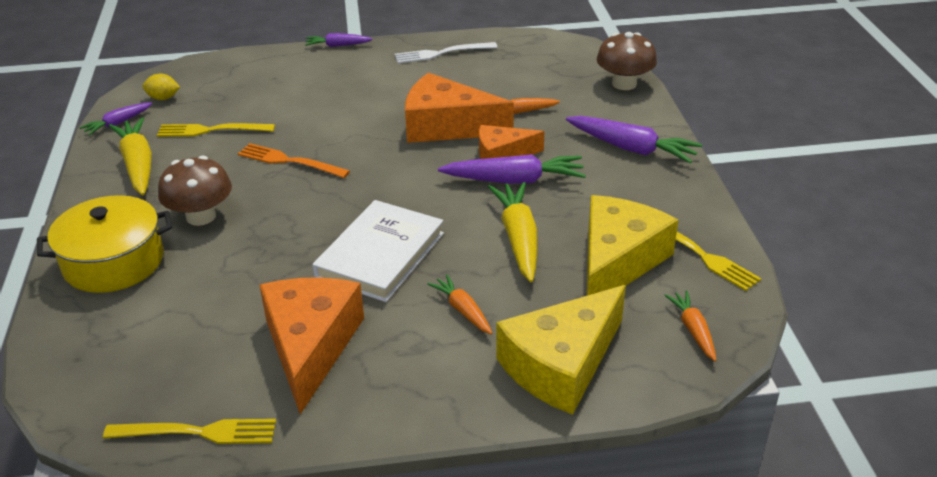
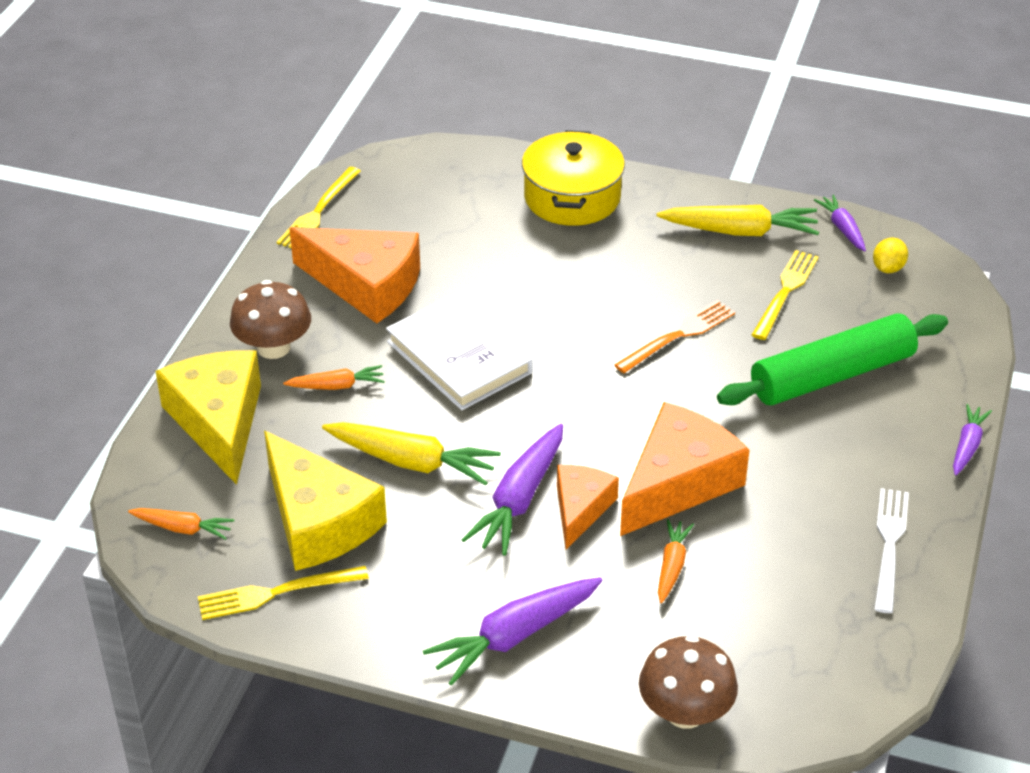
camera: 115 degrees right, 5 degrees up
brown mushroom [158,156,232,226] -> brown mushroom moved to [230,280,311,359]
none -> green rolling pin [717,313,948,406]

